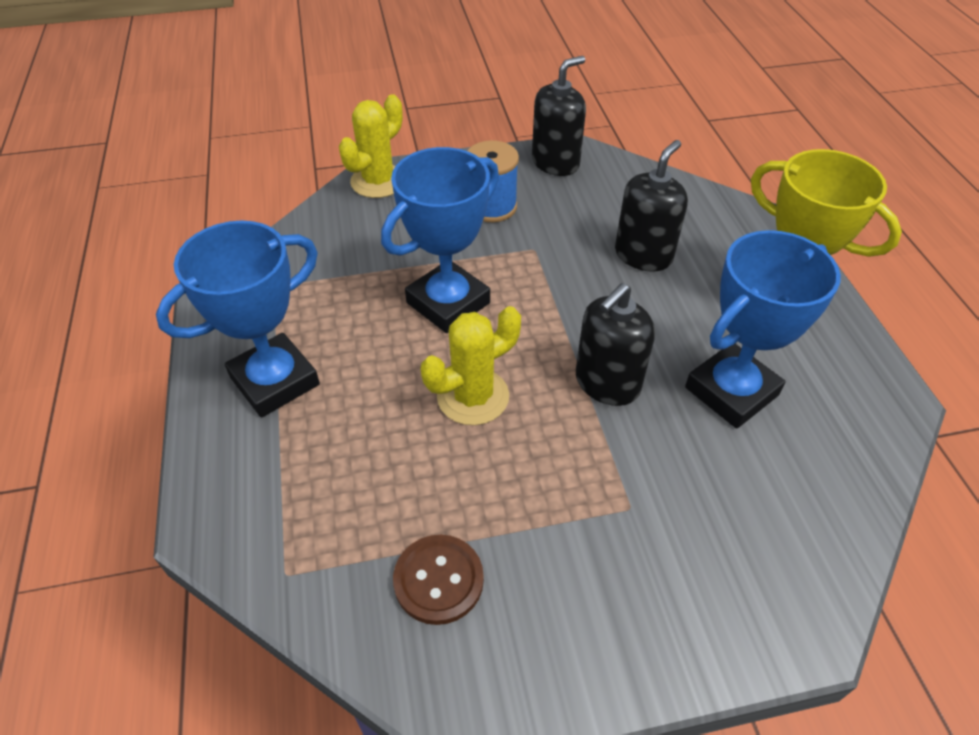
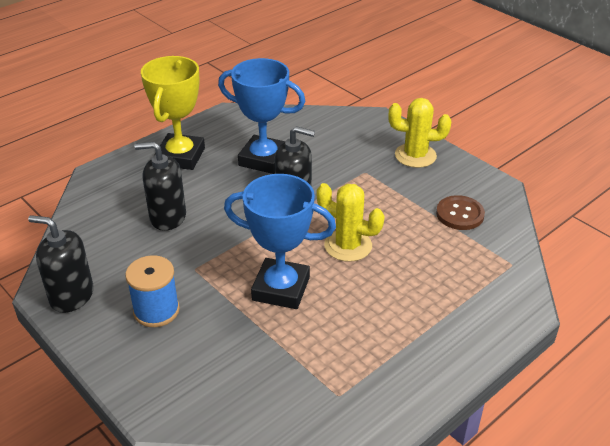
camera: 120 degrees left, 10 degrees down
blue trophy [156,220,320,417] -> none
yellow cactus [339,94,403,198] -> yellow cactus moved to [388,98,451,168]

